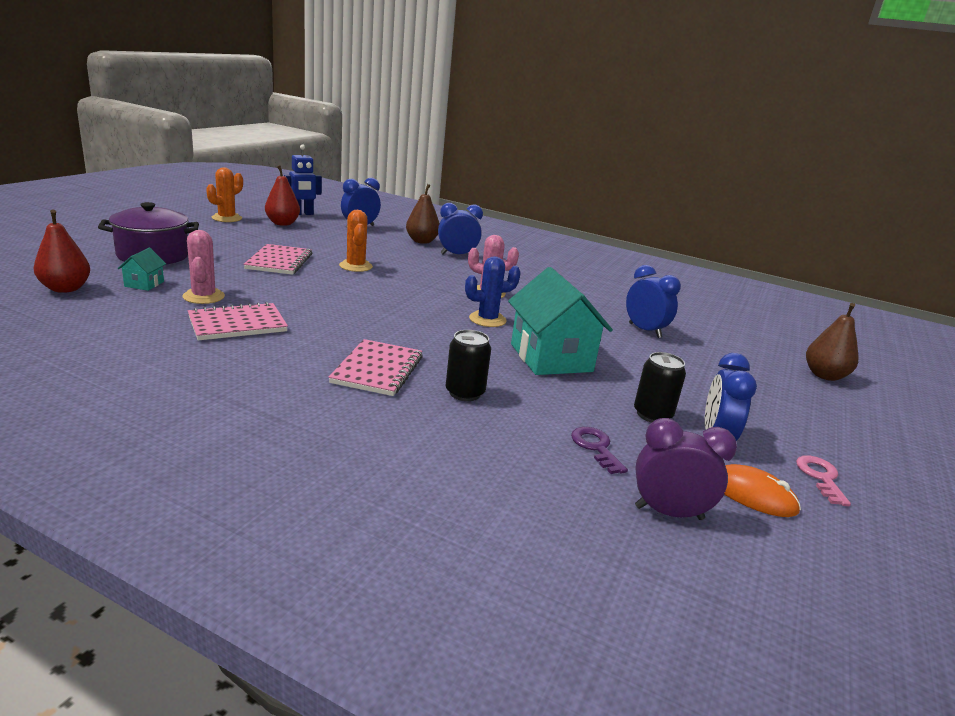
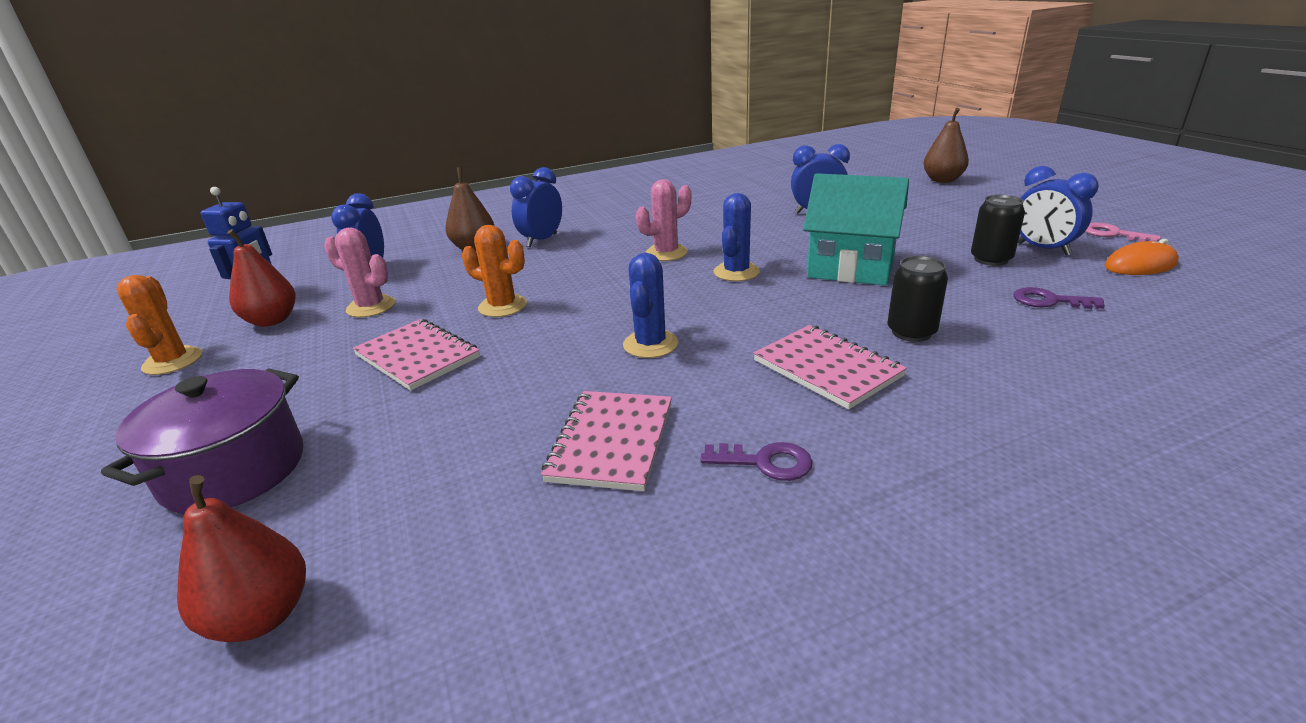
camera: 45 degrees left, 5 degrees up
turquoise house [118,248,166,291] -> none
pink cactus [183,230,225,304] -> pink cactus moved to [324,227,395,317]
purple clock [635,418,737,520] -> none
none -> blue cactus [623,253,678,358]
none -> purple key [700,442,813,481]

